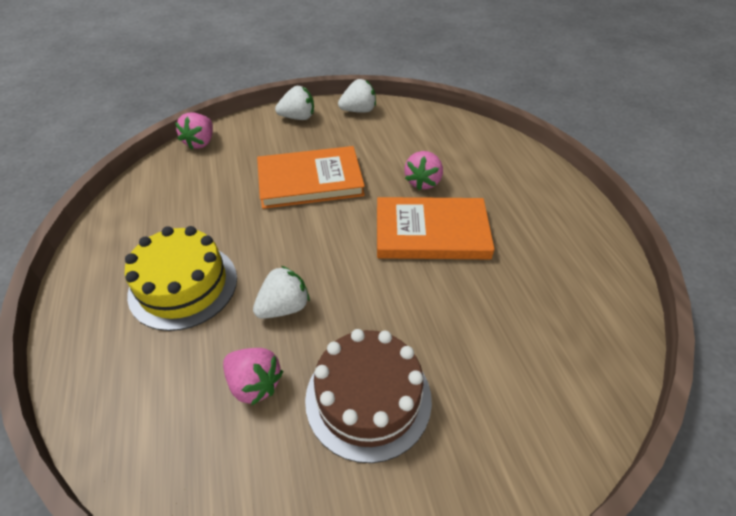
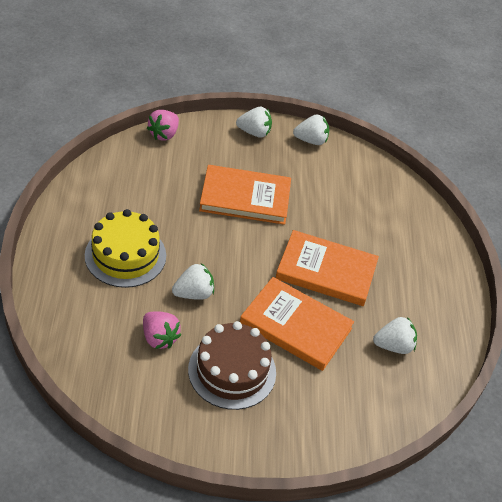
camera: 10 degrees right, 0 degrees up
pink strawberry [404,151,443,190] -> none
none -> orange book [240,277,354,371]
none -> white strawberry [373,317,417,354]

